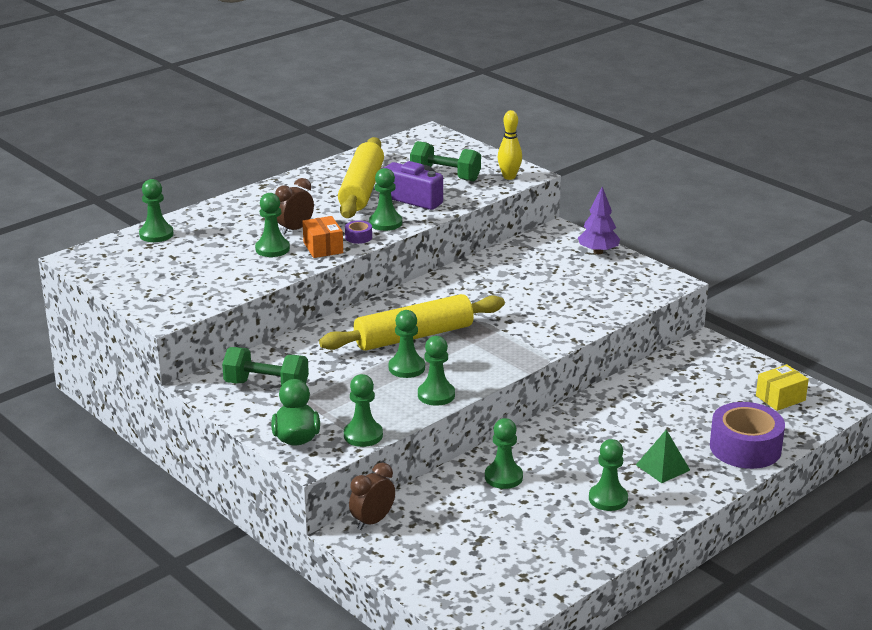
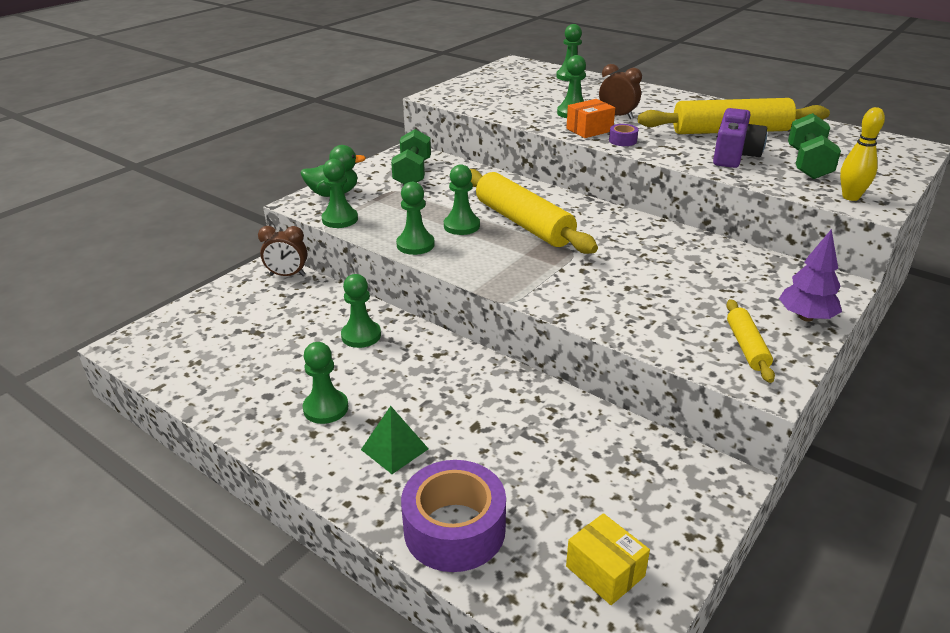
camera: 80 degrees right, 5 degrees up
brown clock [349,462,395,530] -> brown clock turned 150 degrees clockwise [258,226,307,276]
green pawn [369,168,402,231] -> none
none -> yellow rolling pin [726,299,775,383]

